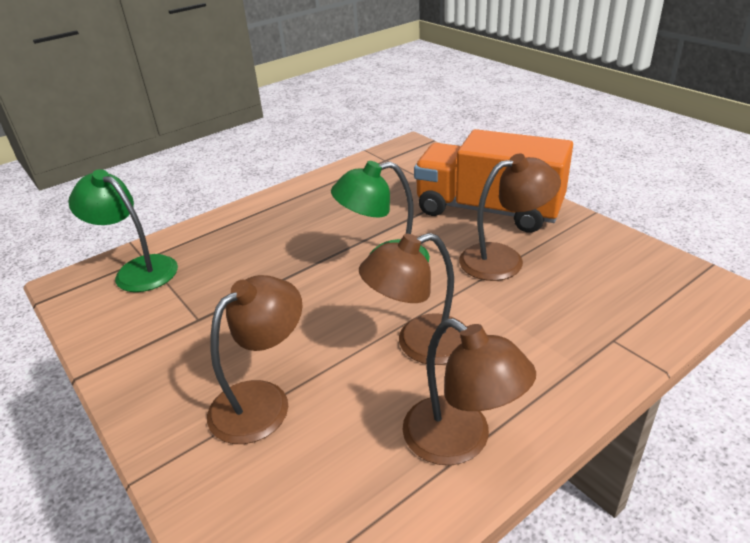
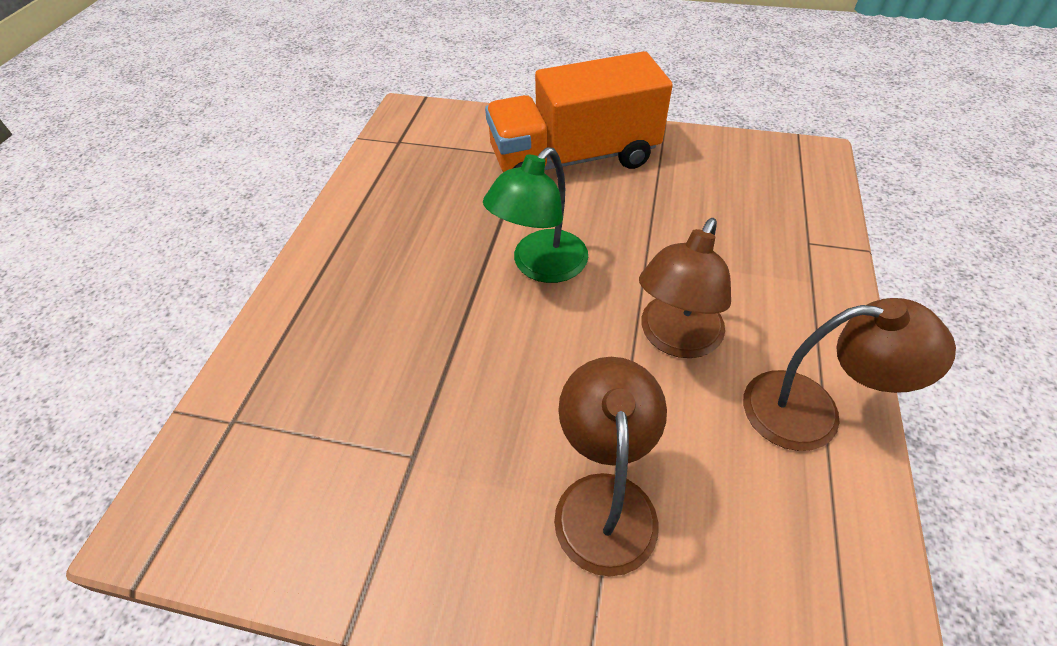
camera: 40 degrees left, 15 degrees up
green lamp [68,169,178,292] -> none
brown lamp [459,154,561,281] -> none

